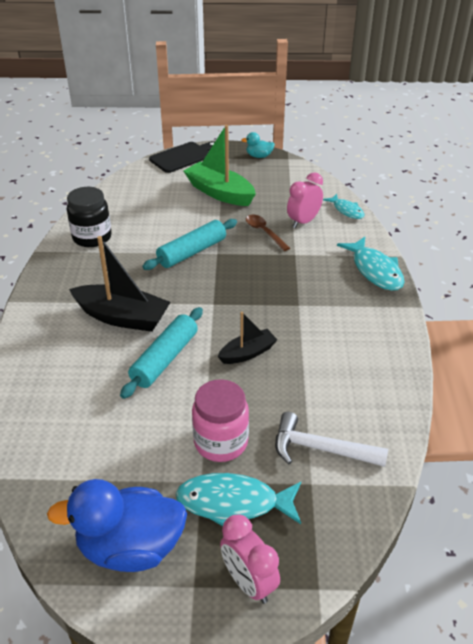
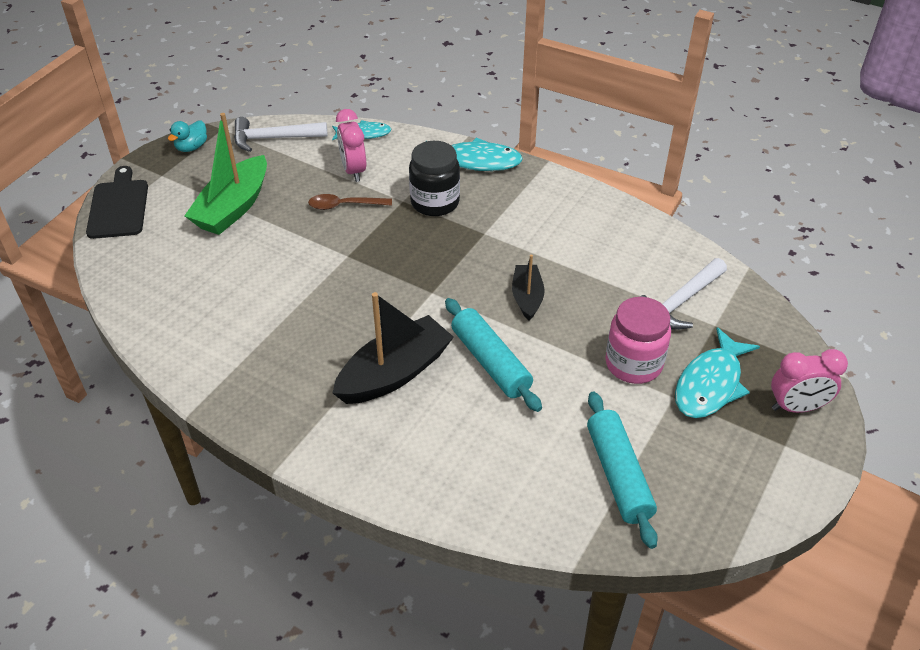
camera: 60 degrees left, 5 degrees up
blue duck [47,479,187,572] -> none
black jar [67,187,112,247] -> black jar moved to [409,141,460,216]
turquoise rolling pin [142,219,237,270] -> turquoise rolling pin moved to [587,392,658,549]
green boat [184,125,256,206] -> green boat turned 45 degrees counterclockwise [185,113,267,235]
none -> white hammer [234,117,328,152]

